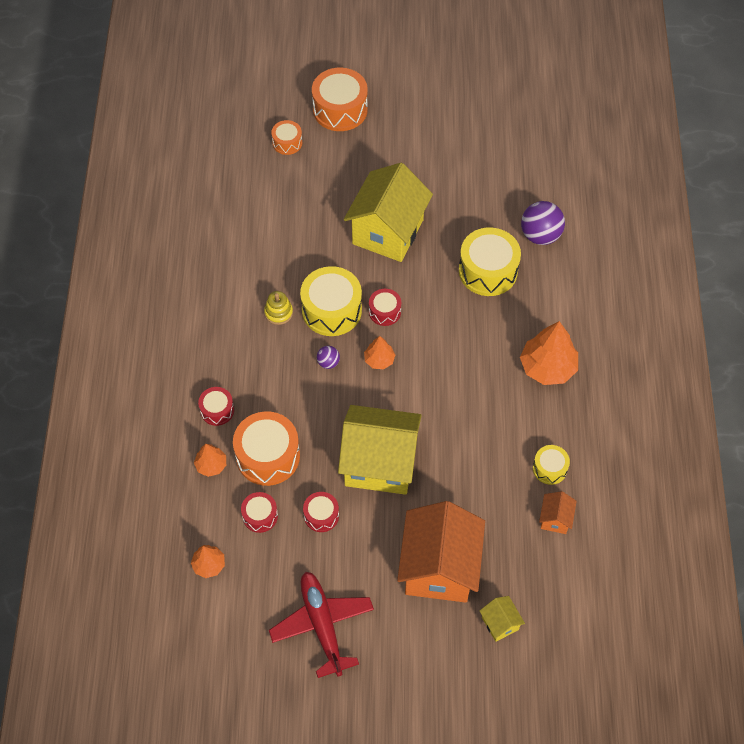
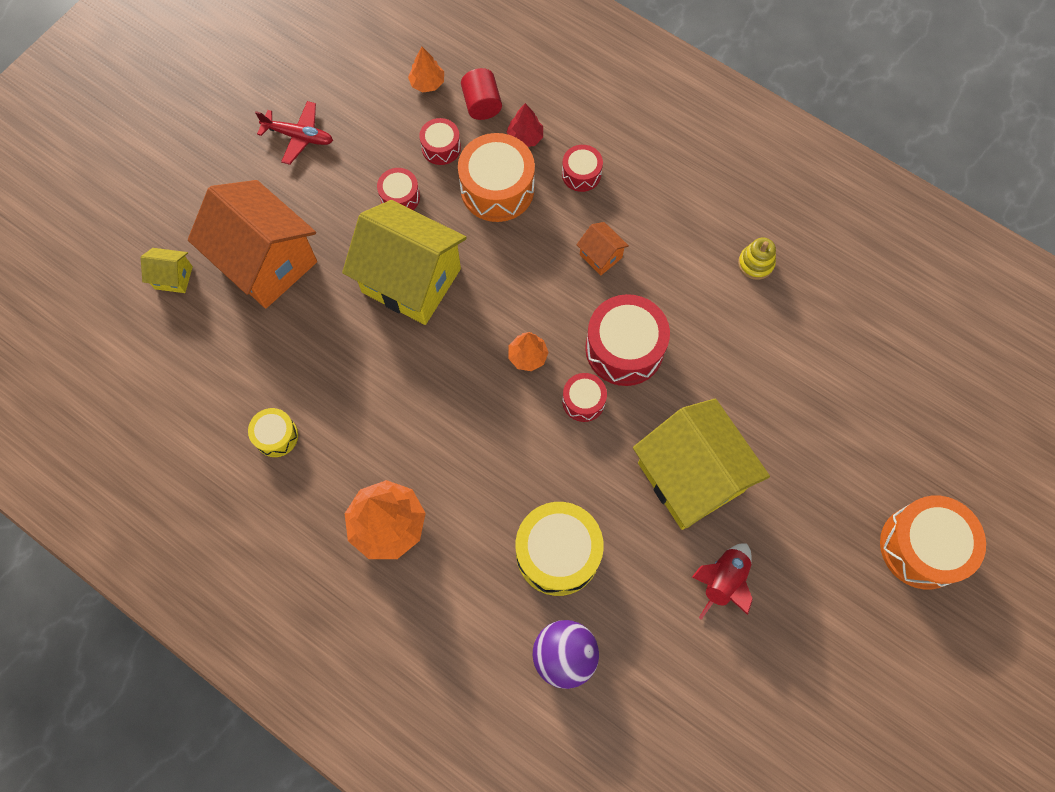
camera: 125 degrees right, 10 degrees up
orange tree [194,444,226,477] -> red tree [506,103,543,147]
yellow stacking toy [264,291,293,325] -> yellow stacking toy moved to [738,238,776,280]
red plane [269,572,374,678] -> red plane [255,101,333,165], size x0.65
orange drum [271,120,302,155] -> none
yellow drum [300,266,362,336] -> red drum [585,294,670,386]
purple ball [317,346,340,369] -> none
yellow house [338,405,421,495] -> yellow house turned 75 degrees clockwise [342,200,467,325]
orange house [539,491,577,534] -> orange house moved to [576,222,629,275]
none -> red cylinder [461,68,502,120]
none -> red rocket [692,543,753,620]

